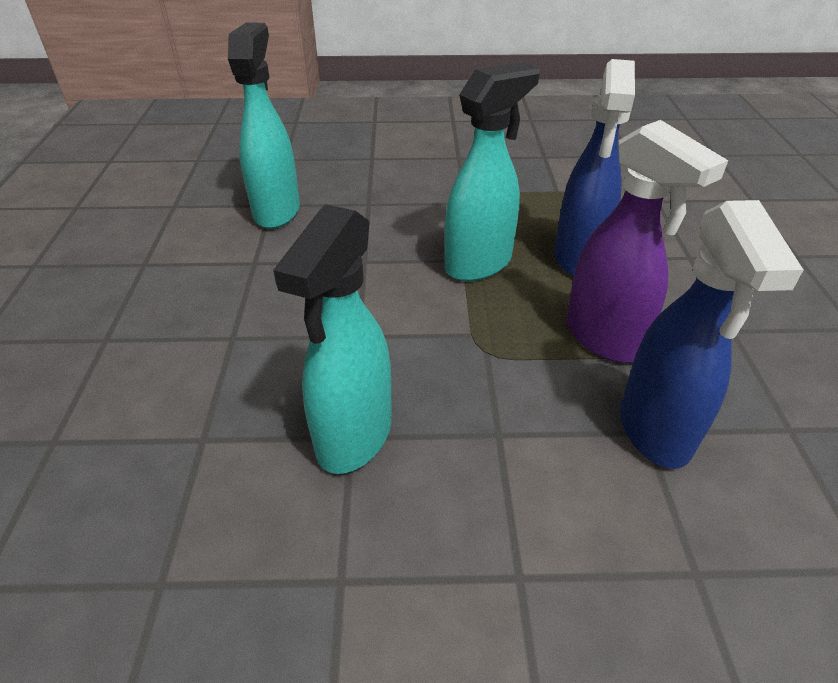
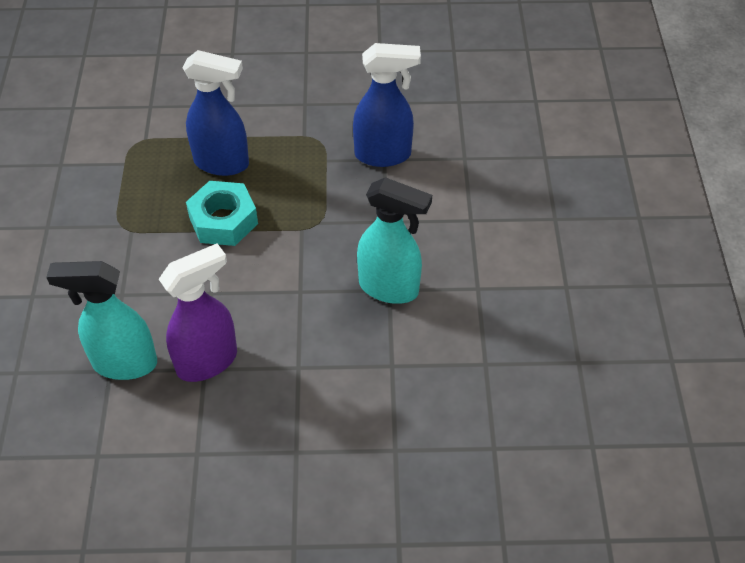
camera: 90 degrees left, 10 degrees up
turquoise spray bottle [445,62,540,281] -> turquoise nut [186,181,258,246]
purple spray bottle [566,120,728,363] -> purple spray bottle moved to [159,244,237,382]

